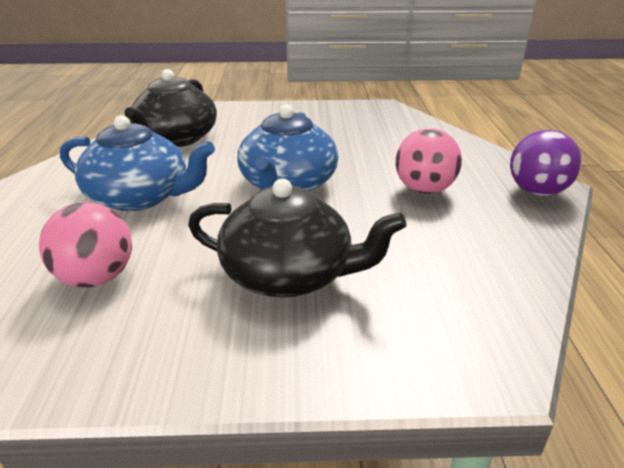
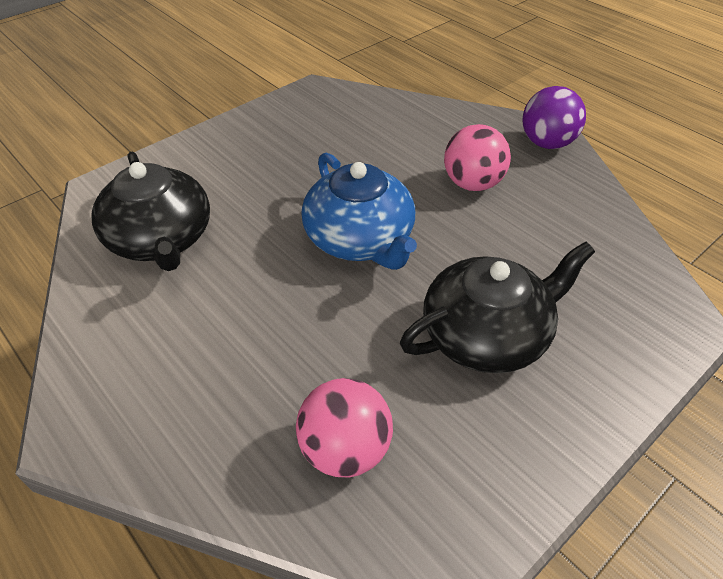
camera: 40 degrees left, 15 degrees up
blue teapot [60,115,215,211] -> none

